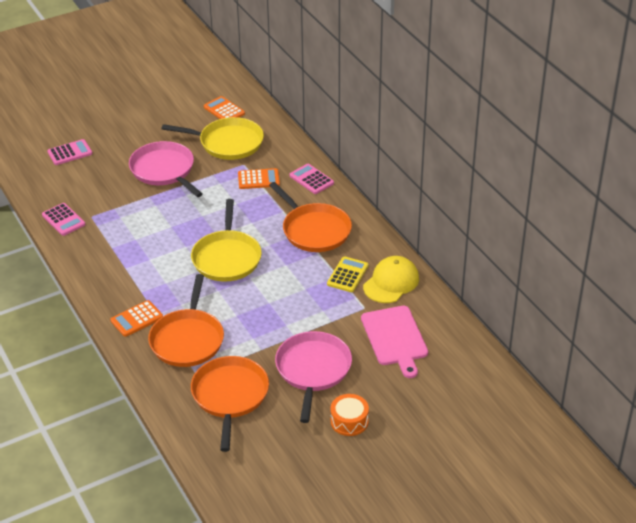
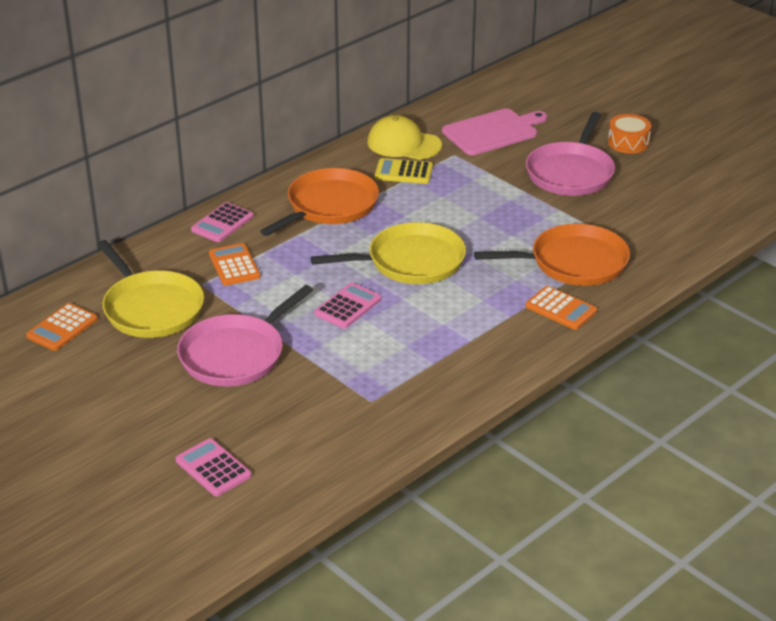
camera: 105 degrees left, 5 degrees down
pink calculator [42,203,86,236] -> pink calculator moved to [315,283,381,329]
yellow pan [162,117,264,160] -> yellow pan turned 150 degrees clockwise [97,240,204,338]
orange pan [191,356,269,452] -> none
pink pan [275,331,352,423] -> pink pan turned 60 degrees counterclockwise [526,112,615,196]

